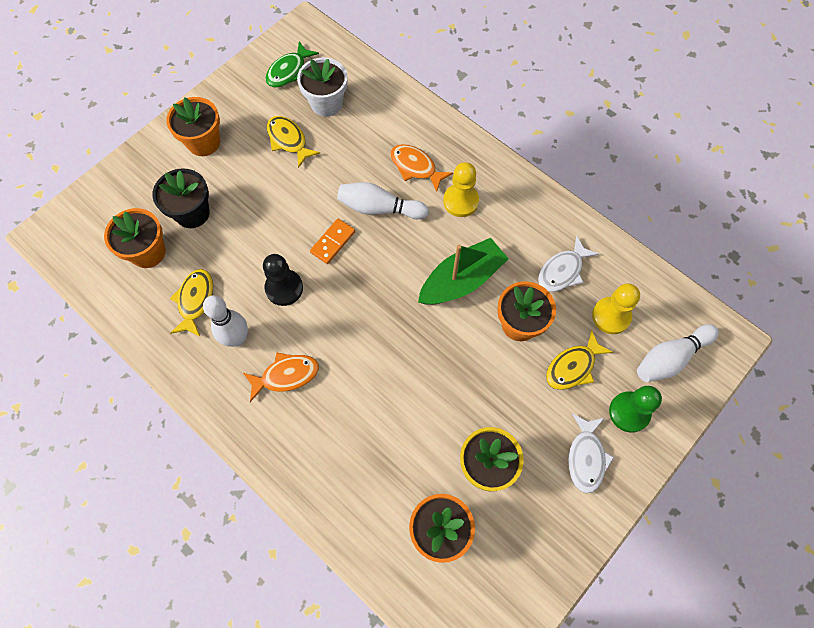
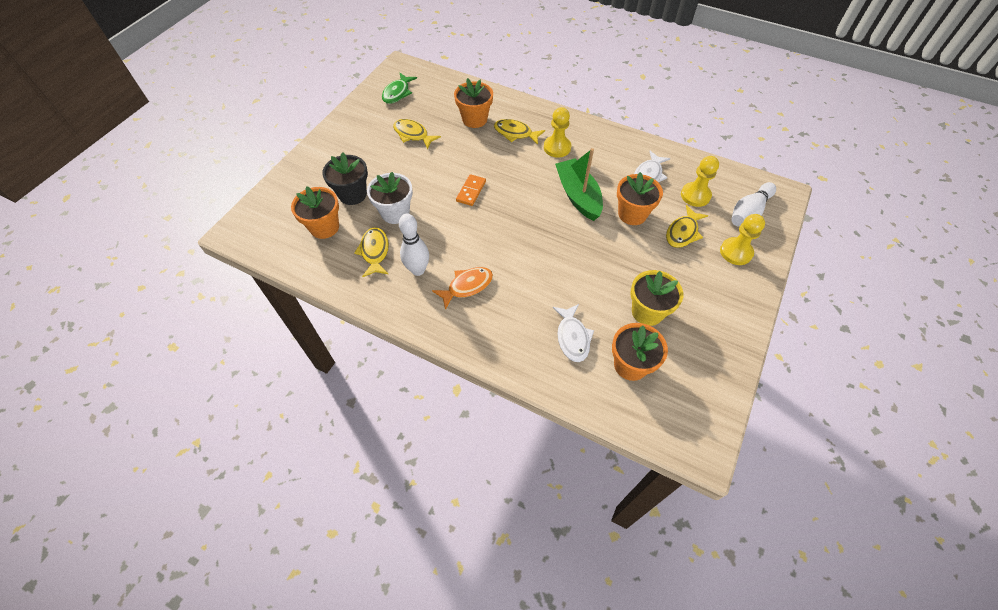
camera: 15 degrees left, 10 degrees down
orange flower pot [166,97,220,156] -> orange flower pot moved to [454,78,493,128]
black pawn [263,254,303,306] -> none
white flower pot [297,57,347,117] -> white flower pot moved to [367,172,413,224]
white bowling pin [337,182,429,219] -> none
orange fish [390,144,453,193] -> yellow fish [494,119,545,145]
green boat [418,238,509,305] -> green boat turned 60 degrees counterclockwise [555,148,603,221]
white fish [568,413,614,493] -> white fish moved to [553,304,594,362]
green pawn [609,386,662,433] -> yellow pawn [720,214,765,265]

